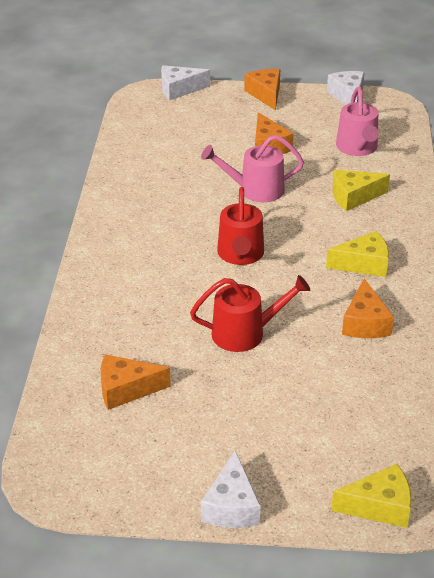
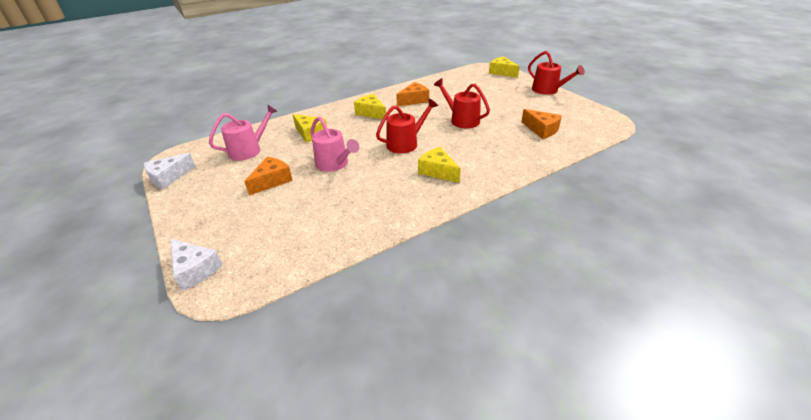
camera: 125 degrees left, 0 degrees up
white cheese [201,451,261,528] -> red watering can [528,51,585,95]
orange cheese [244,69,280,111] -> none
none -> yellow cheese [418,147,461,183]

